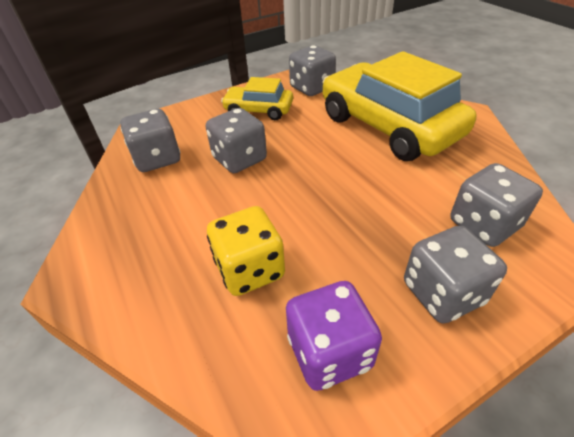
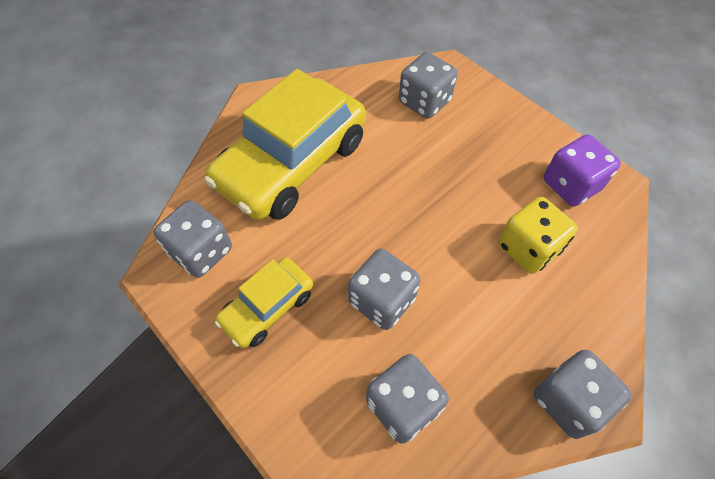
camera: 105 degrees left, 15 degrees up
yellow car [221,77,293,120] -> yellow car turned 45 degrees clockwise [215,258,313,348]
grey dice [404,225,507,324] -> grey dice moved to [533,350,632,439]

